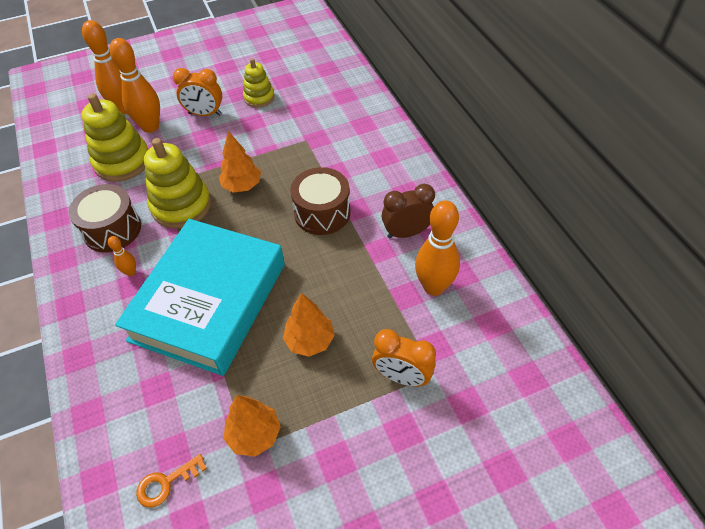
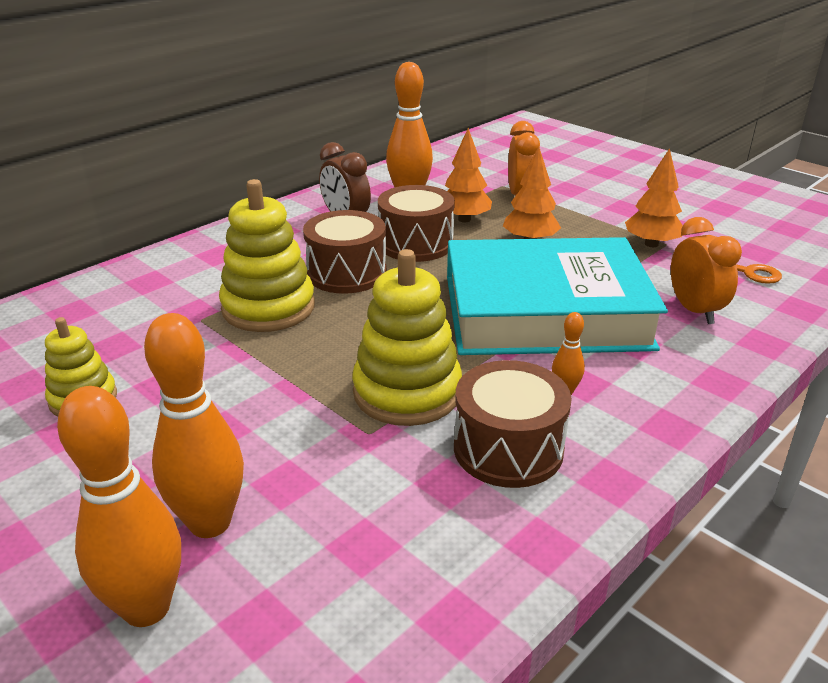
camera: 115 degrees left, 20 degrees down
yellow stacking toy [82,93,149,182] -> yellow stacking toy moved to [219,179,315,332]
orange clock [173,68,222,116] -> orange clock moved to [671,217,742,324]
orange tree [219,131,261,193] -> orange tree moved to [445,128,492,223]
none -> brown drum [378,185,455,262]

